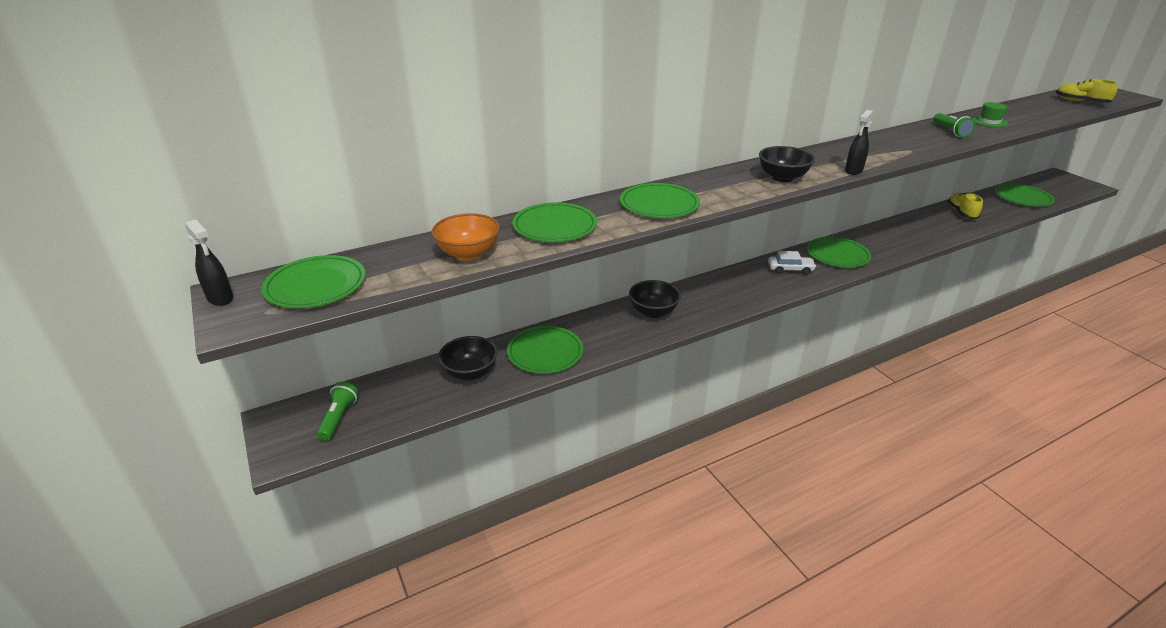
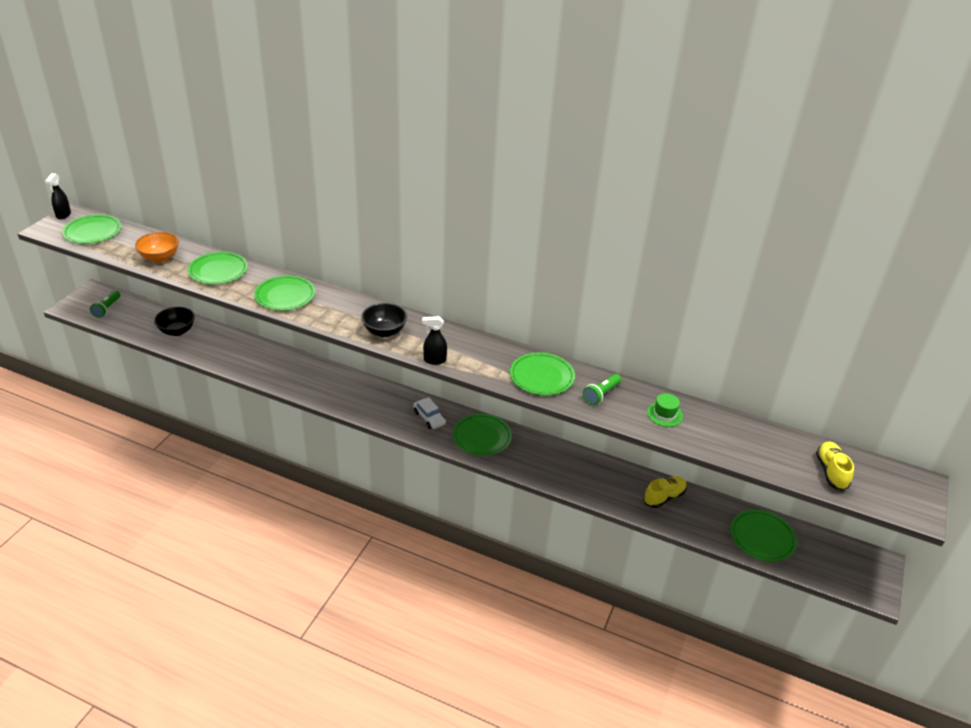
camera: 50 degrees right, 5 degrees up
green flashlight [317,381,358,441] -> green flashlight turned 135 degrees clockwise [90,291,120,318]
green plate [507,326,583,374] -> green plate moved to [510,352,575,395]
black bowl [629,280,681,318] -> none

